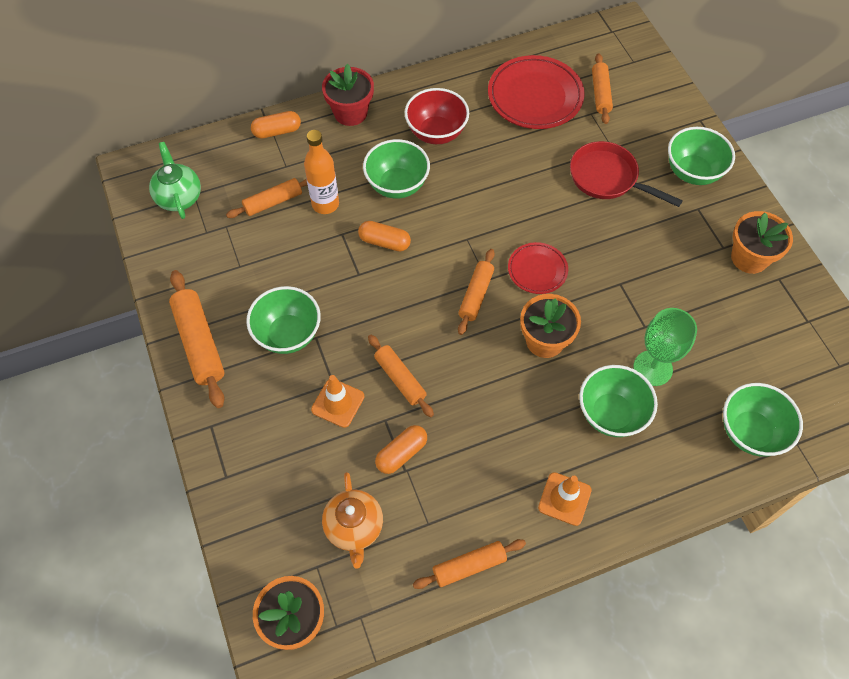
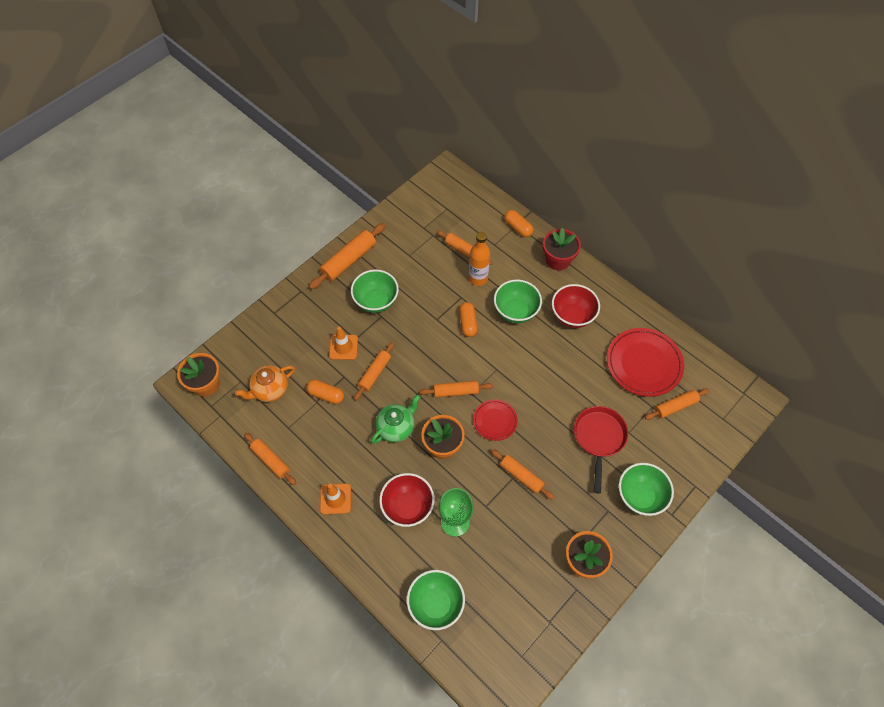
camera: 65 degrees right, 0 degrees up
green teapot [149,142,201,219] -> green teapot moved to [371,394,420,444]
green bowl [579,365,658,437] -> red bowl [379,473,434,527]
none -> orange rolling pin [491,449,555,500]

